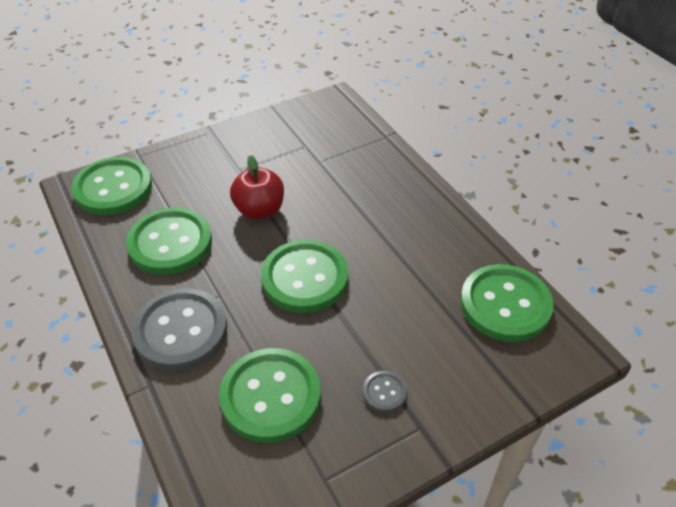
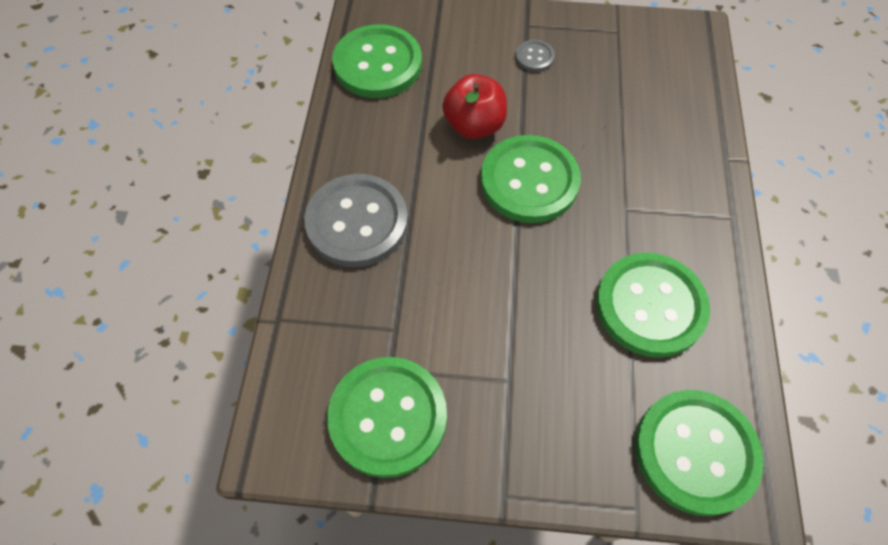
camera: 145 degrees left, 15 degrees up
grey button [131,288,227,371] -> grey button moved to [304,174,408,267]
green button [219,348,321,443] -> green button moved to [327,357,447,478]
red apple [230,155,284,220] -> red apple moved to [442,74,507,139]

